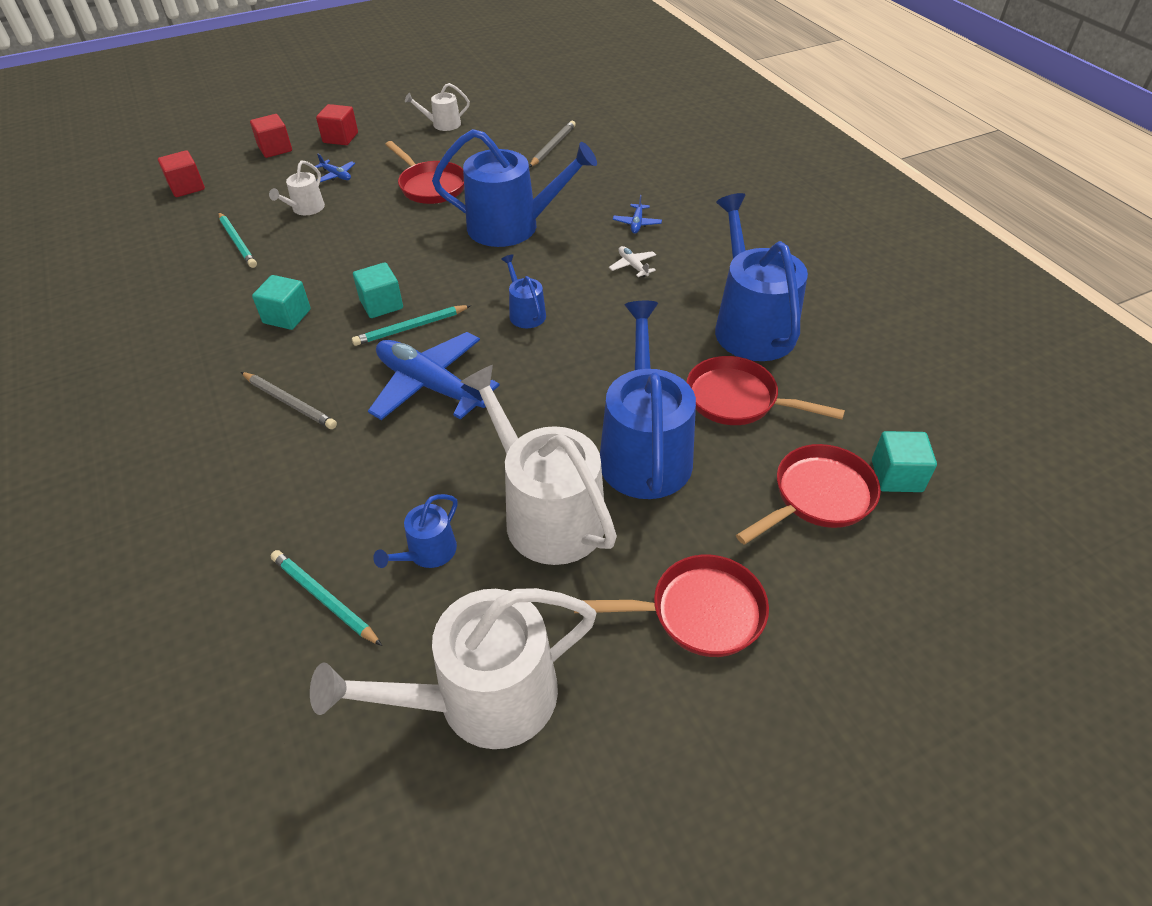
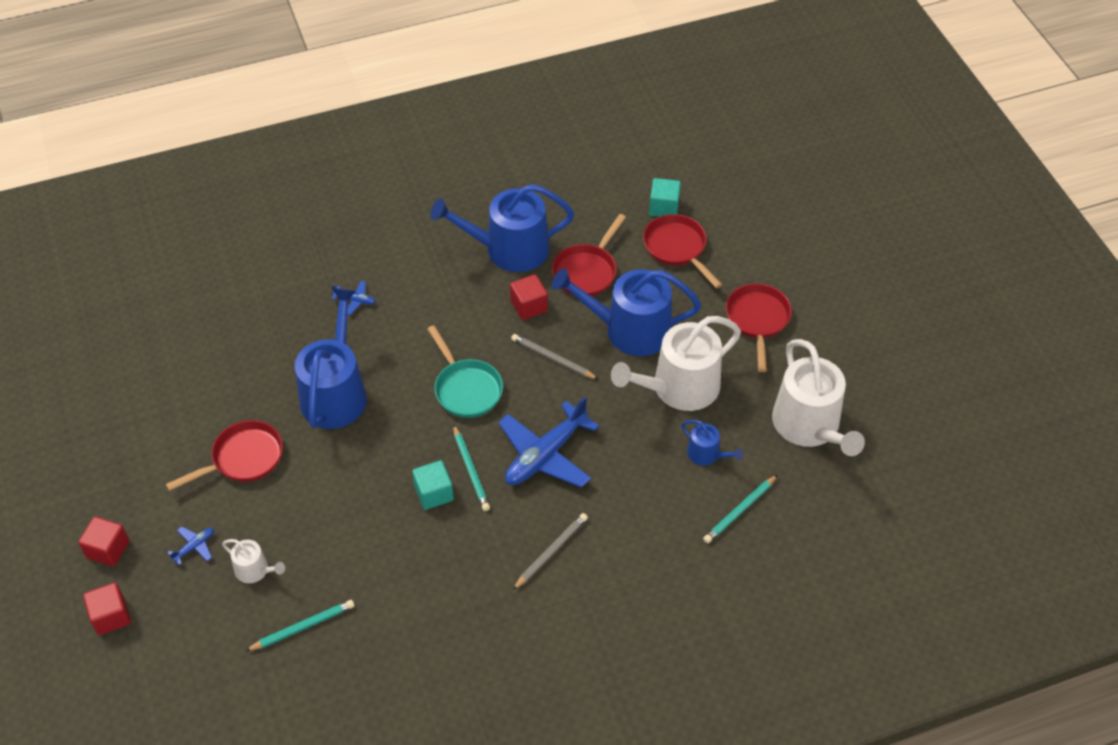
camera: 85 degrees left, 5 degrees up
red cube [158,150,205,197] -> red cube moved to [510,274,548,320]
turquoise cube [252,275,311,330] -> none
white watering can [405,83,470,131] -> none
blue watering can [501,254,546,328] -> turquoise pan [427,325,503,418]
grey pencil [529,121,576,167] -> grey pencil moved to [511,334,599,380]
white plane [609,246,656,277] -> none

